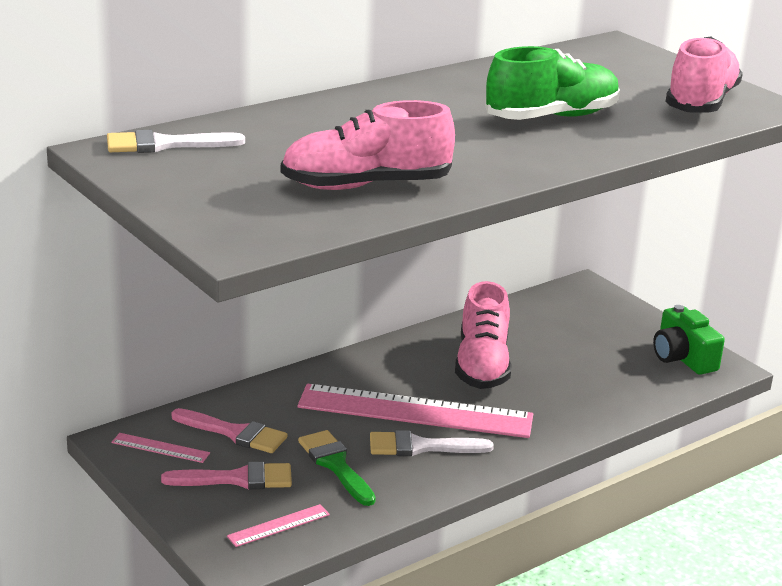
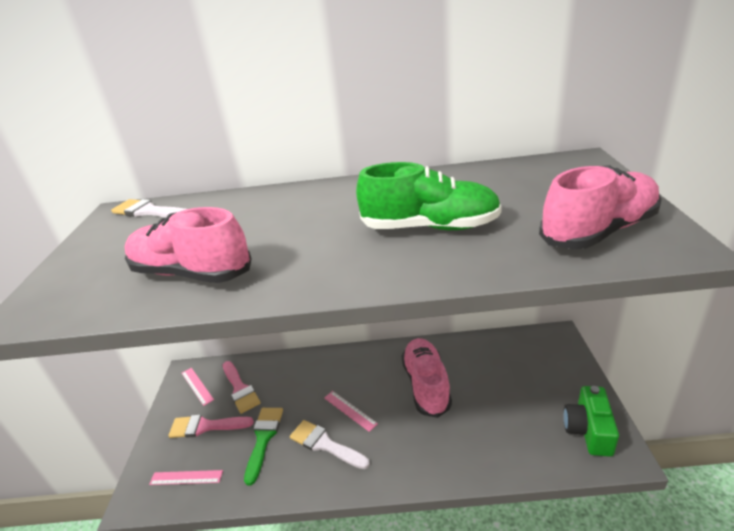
camera: 40 degrees right, 5 degrees up
pink brush [161,462,292,489] -> pink brush turned 150 degrees clockwise [168,415,254,438]
pink ruler [297,384,533,438] -> pink ruler [324,391,378,432], size x0.40
pink shoe [455,281,512,389] -> pink shoe turned 135 degrees clockwise [402,338,452,418]

